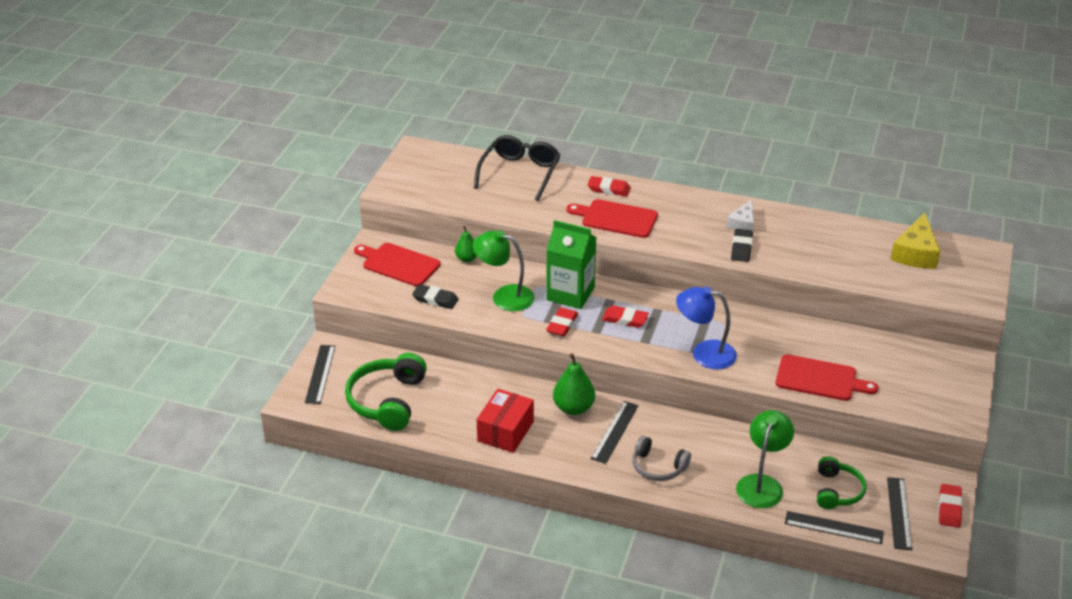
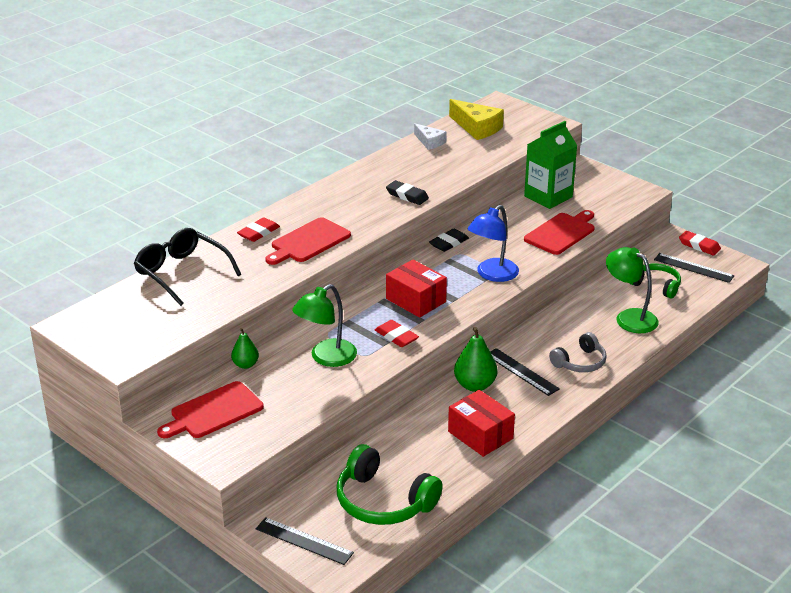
camera: 65 degrees left, 5 degrees down
black eraser [412,284,458,309] -> black eraser moved to [429,229,469,252]
green carton [546,220,596,309] -> green carton moved to [524,121,577,209]
red eraser [602,305,649,328] -> red box [386,259,447,318]
white cheese [727,199,754,231] -> white cheese moved to [414,123,447,150]
black ruler [785,511,884,544] -> none

